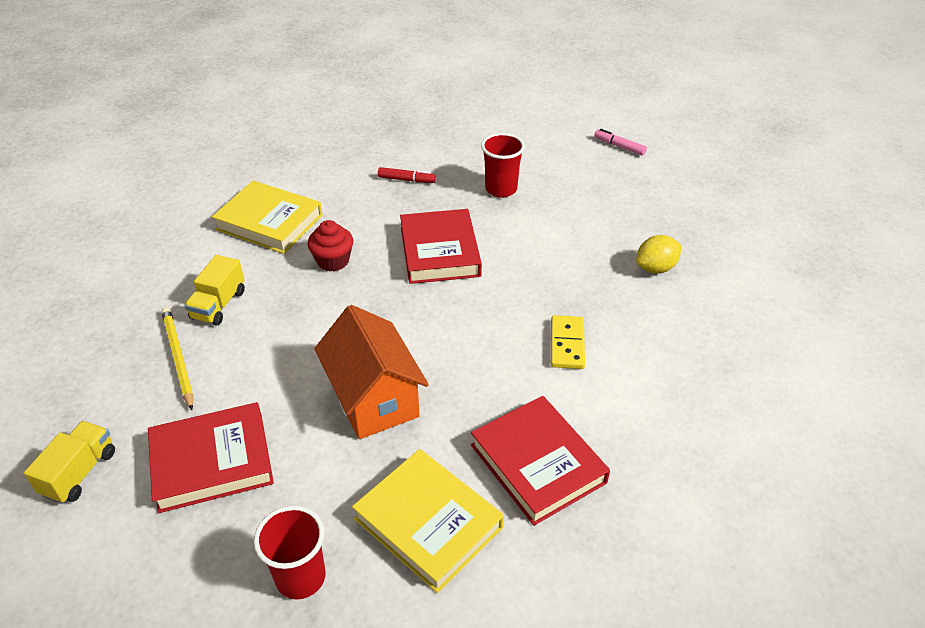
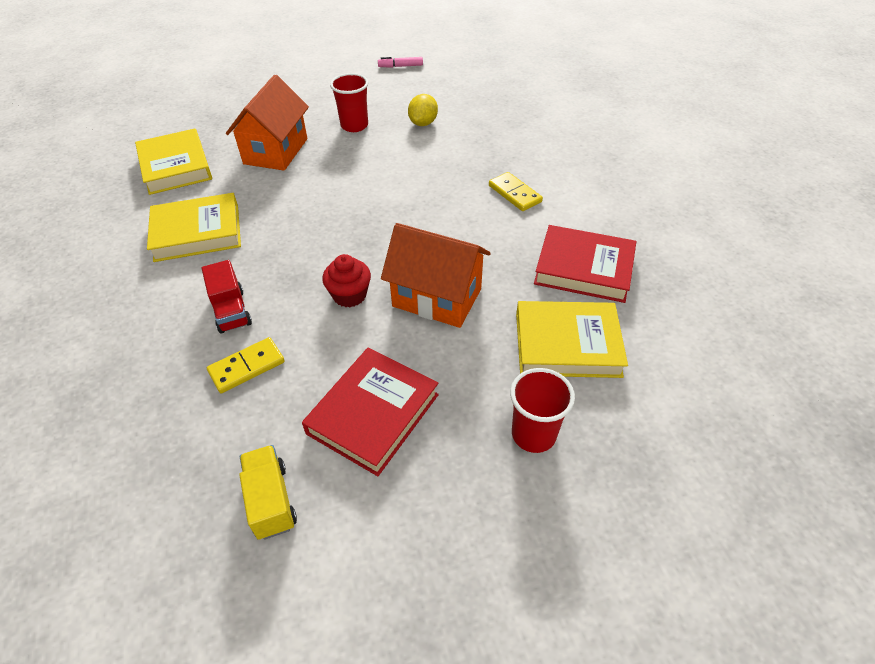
camera: 40 degrees left, 5 degrees up
yellow pencil [161,307,193,410] -> yellow domino [207,337,285,393]
yellow truck [184,255,245,326] -> red truck [202,260,252,334]
red cupcake [307,220,353,271] -> red cupcake moved to [322,254,371,307]
red marker [378,167,436,183] -> orange house [226,75,309,171]
red book [400,209,482,284] -> none
yellow lemon [636,235,681,273] -> yellow lemon moved to [408,94,438,126]
none -> yellow book [135,129,212,195]

